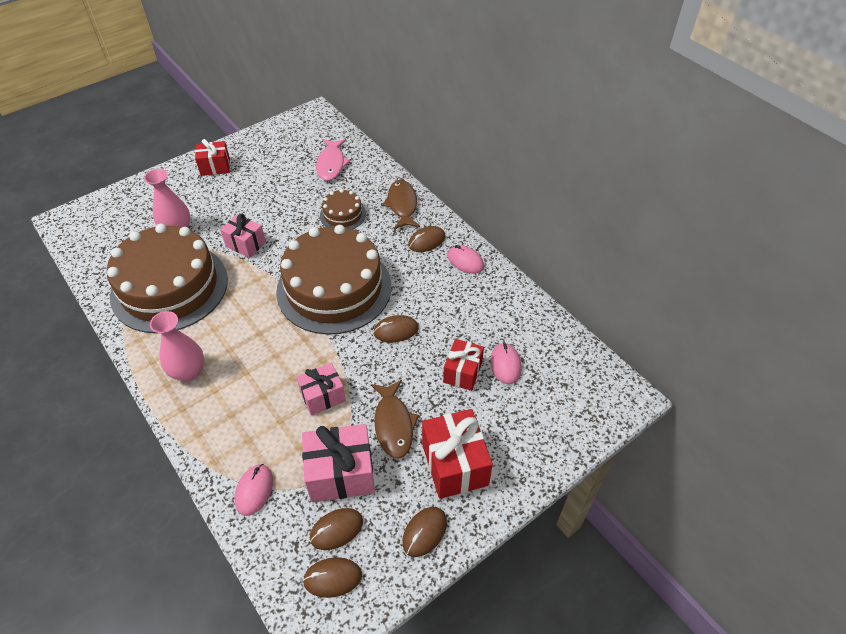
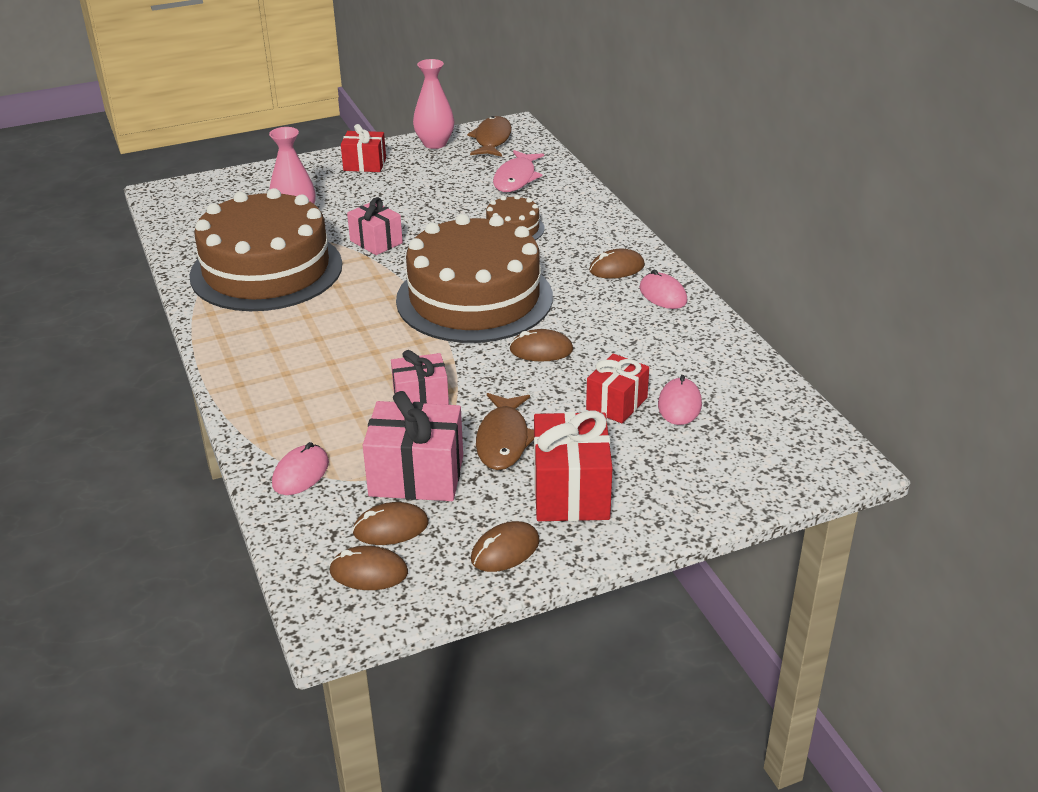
camera: 15 degrees right, 15 degrees down
pink vase [150,311,204,382] -> pink vase moved to [413,59,454,149]
brown fish [382,180,420,229] -> brown fish moved to [467,116,512,157]

